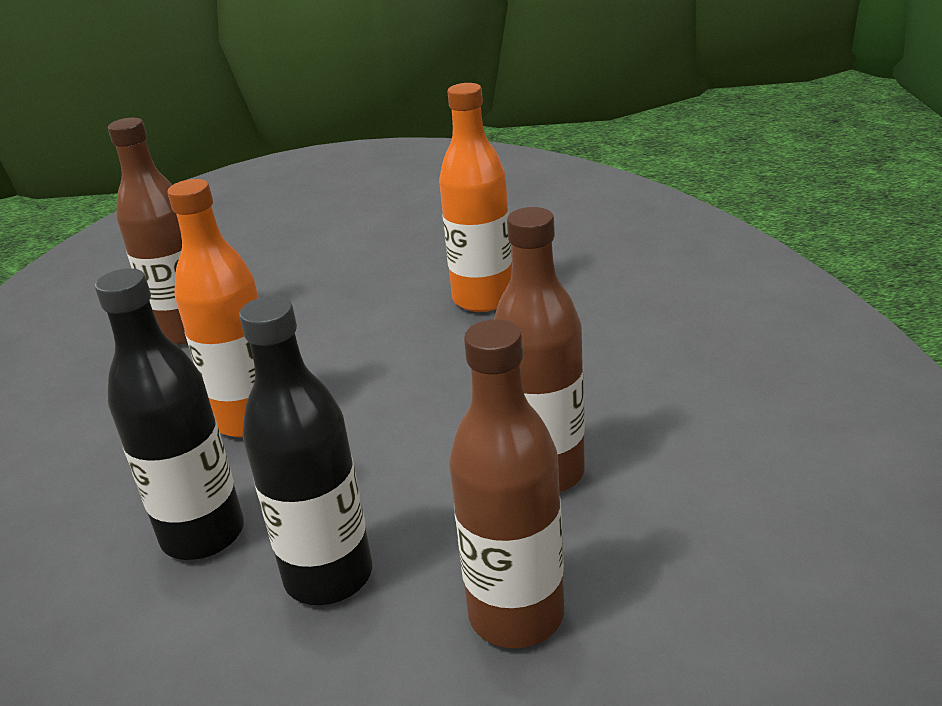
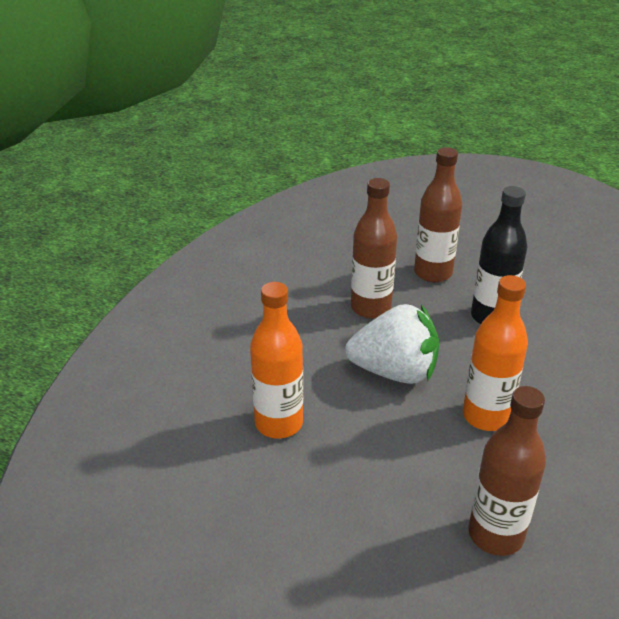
camera: 145 degrees left, 5 degrees up
black bottle [95,268,244,560] -> none
none -> white strawberry [345,304,439,384]

